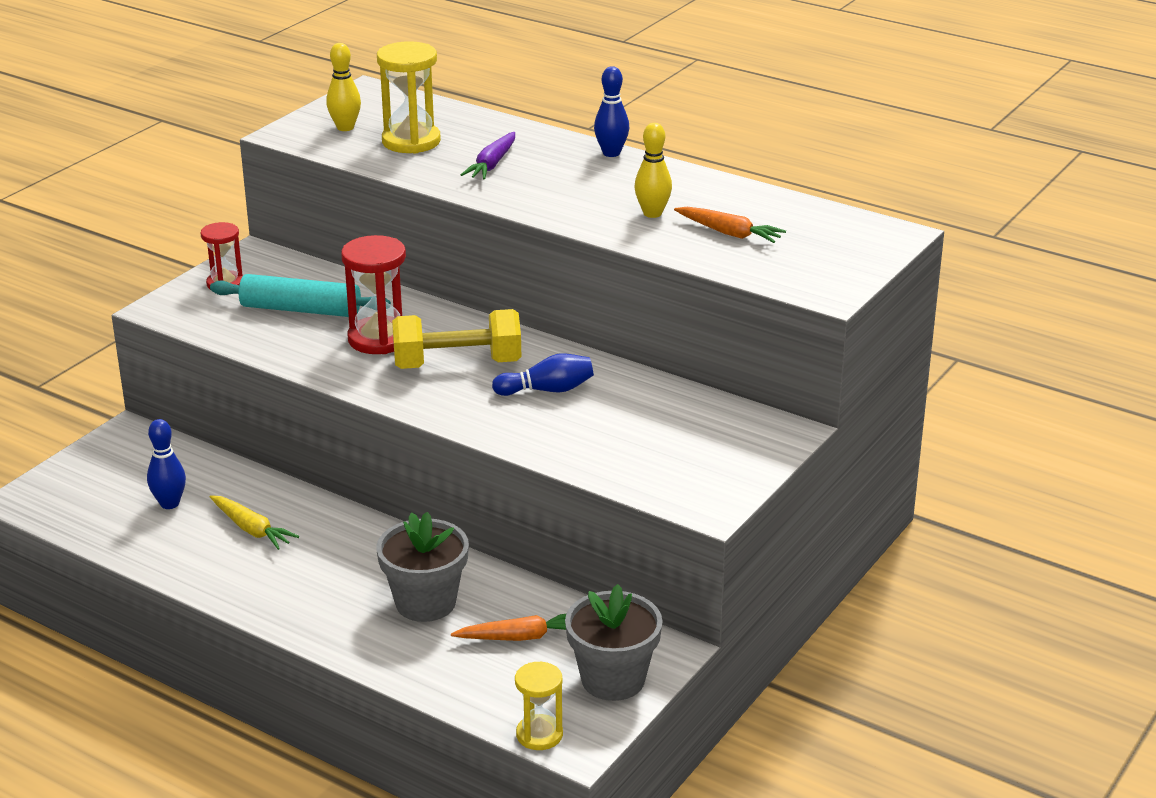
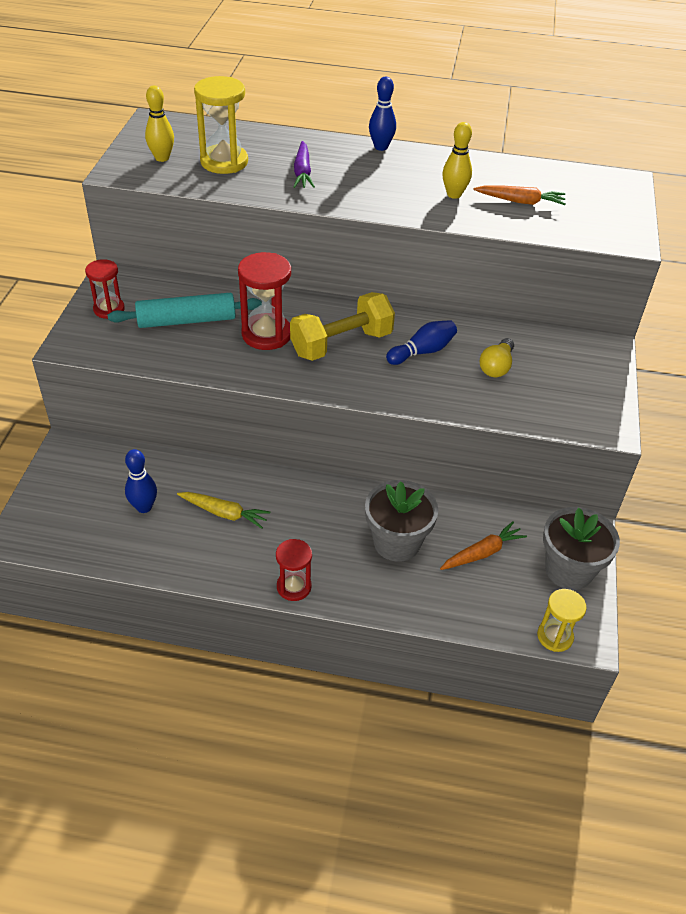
camera: 25 degrees left, 15 degrees up
none -> red hourglass [276,539,312,601]
none -> yellow light bulb [480,338,514,377]

